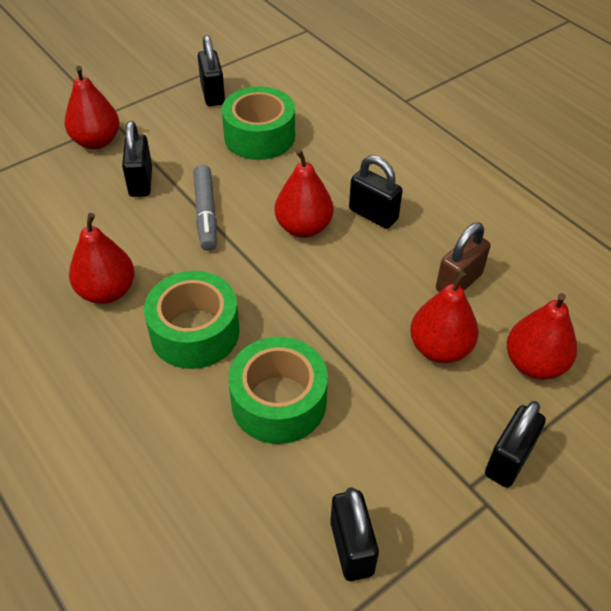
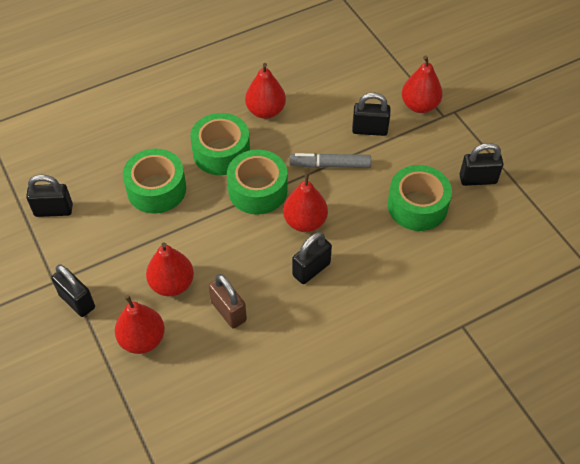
camera: 100 degrees right, 5 degrees up
none -> green tape [227,150,288,215]

